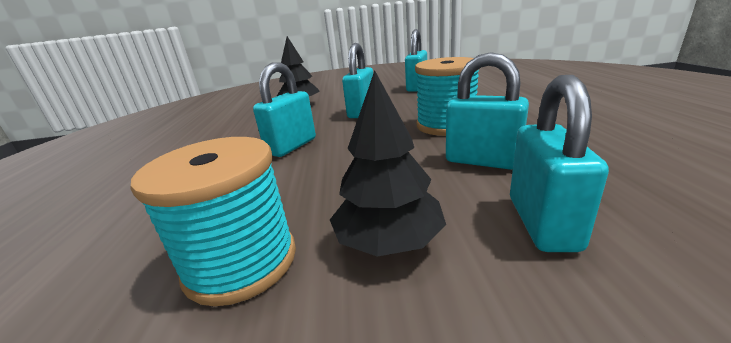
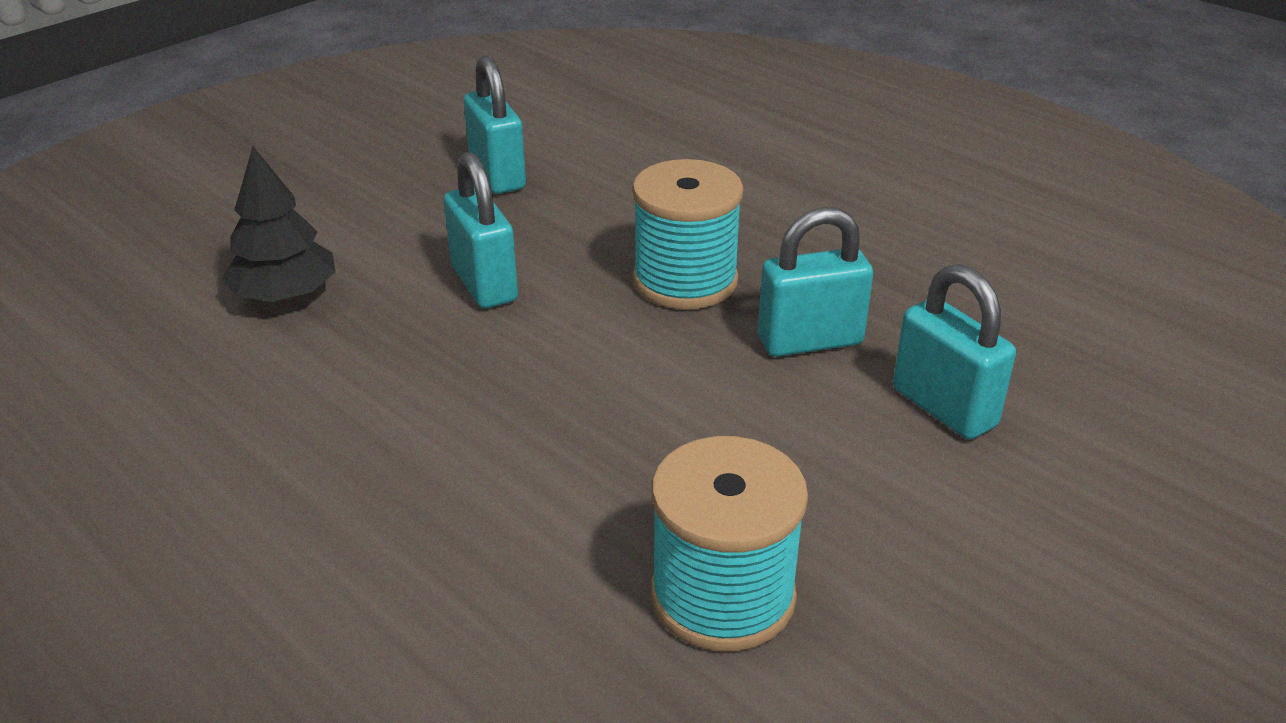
camera: 45 degrees left, 10 degrees up
turquoise padlock [253,62,316,157] -> none
black tree [330,71,446,257] -> none

